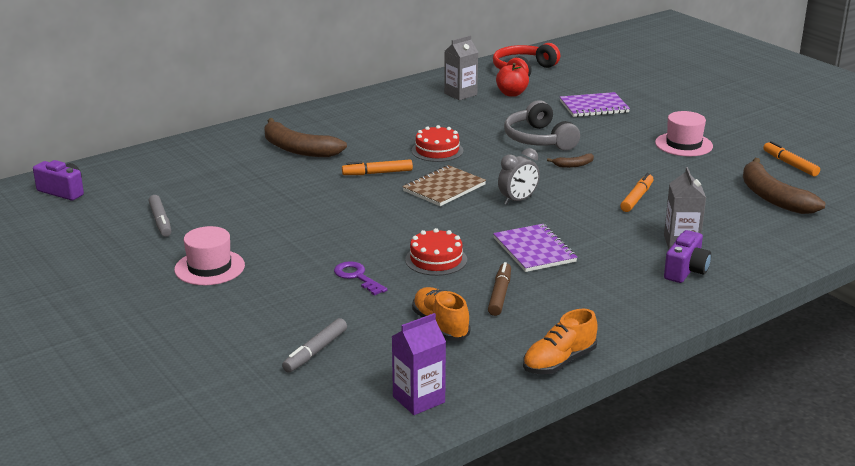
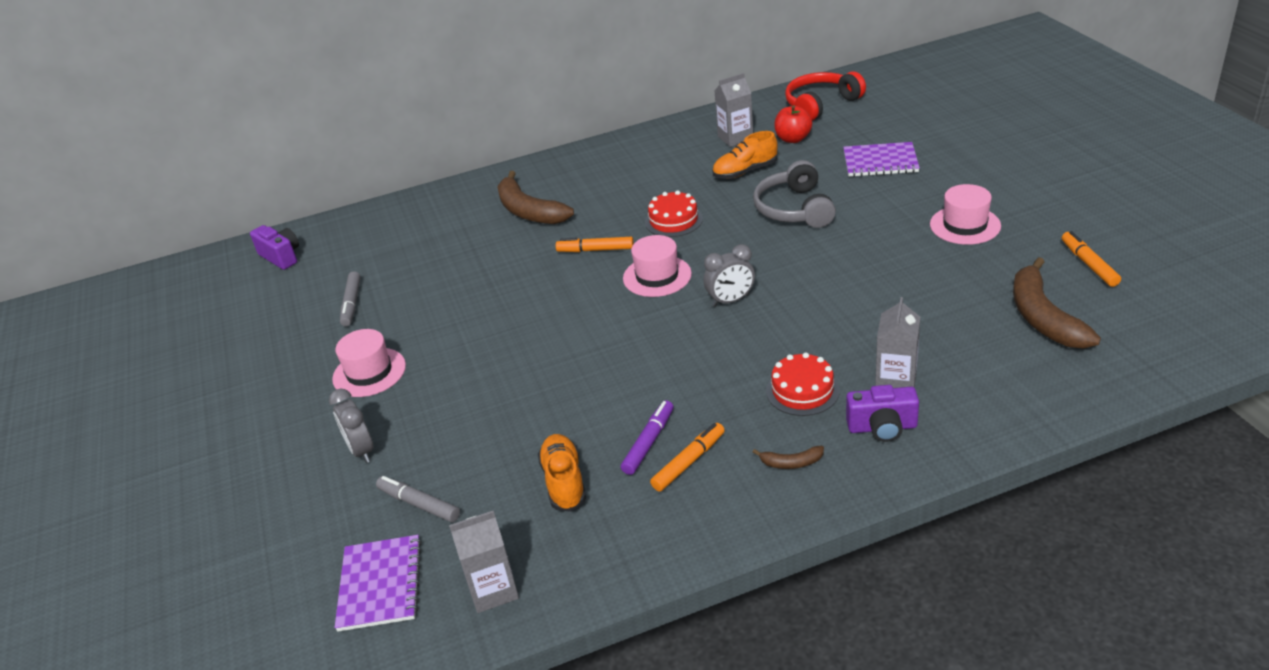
camera: 20 degrees right, 10 degrees up
grey marker [282,318,347,373] -> grey marker turned 75 degrees clockwise [376,476,460,522]
purple key [334,261,388,296] -> none
purple carton [392,313,446,415] -> grey carton [449,511,519,613]
brown notebook [402,165,486,206] -> pink hat [623,235,692,297]
red cake [405,228,467,276] -> red cake moved to [766,353,840,416]
brown marker [488,262,511,316] -> purple marker [621,400,674,475]
purple notebook [493,224,577,272] -> purple notebook moved to [335,535,422,632]
orange shoe [523,309,598,374] -> orange shoe moved to [712,131,777,179]
brown banana [547,154,594,168] -> brown banana moved to [753,446,824,469]
orange marker [620,173,654,212] -> orange marker moved to [650,423,725,492]
purple camera [664,230,711,283] -> purple camera turned 45 degrees clockwise [846,385,919,442]
none -> grey clock [329,389,373,463]

